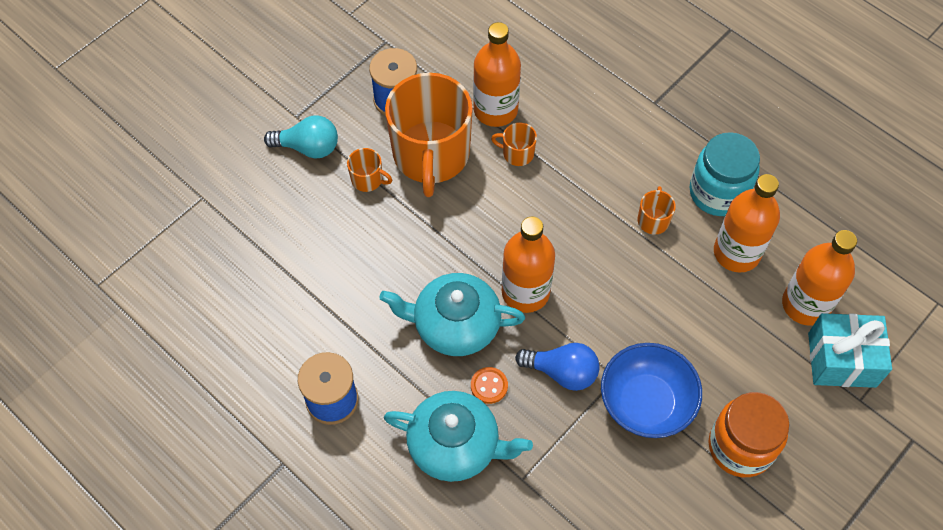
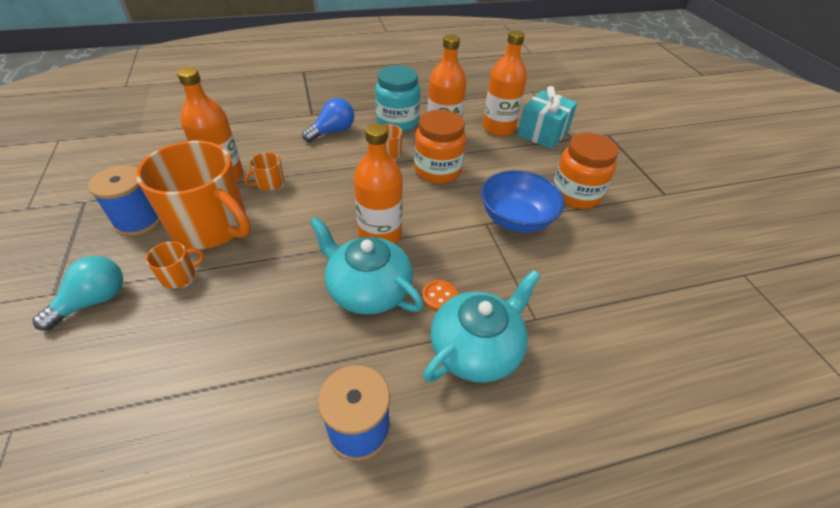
camera: 60 degrees left, 15 degrees down
turquoise teapot [379,273,525,356] -> turquoise teapot turned 90 degrees clockwise [310,217,424,315]
blue light bulb [515,343,600,391] -> blue light bulb moved to [302,98,354,142]
none -> orange jar [414,110,466,184]

